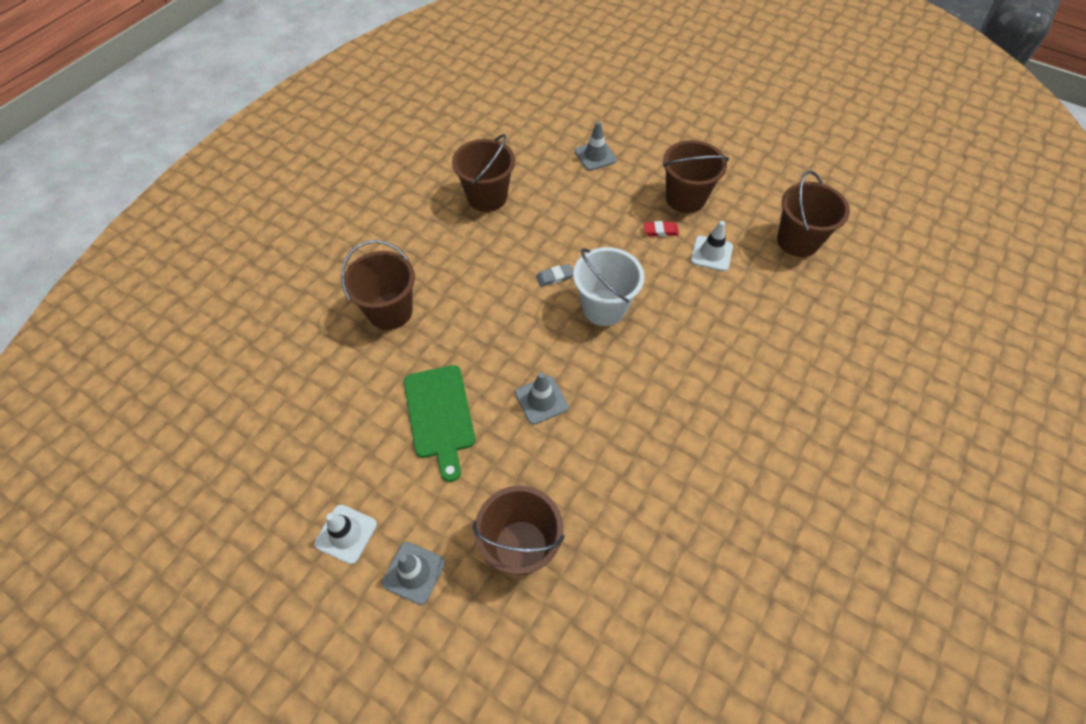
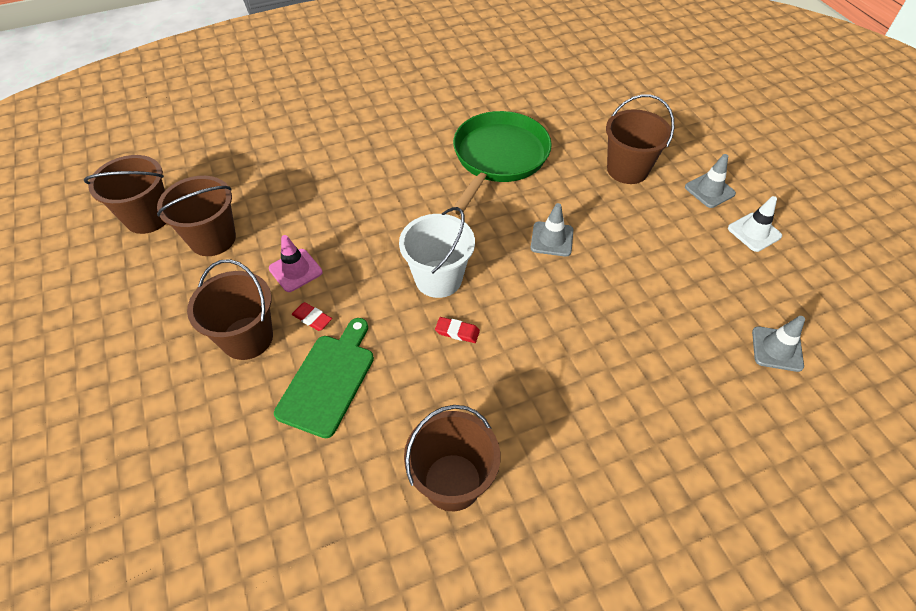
camera: 145 degrees left, 5 degrees down
brown bucket [341,240,415,330] -> brown bucket moved to [84,155,166,234]
green cutting board [404,365,476,482] -> green cutting board moved to [274,318,374,438]
grey eraser [536,264,573,287] -> red eraser [435,317,480,343]
grey traffic cone [575,121,617,171] -> grey traffic cone moved to [752,316,805,372]
white traffic cone [691,221,733,271] -> pink traffic cone [269,235,323,292]
none -> green pan [452,111,552,215]

